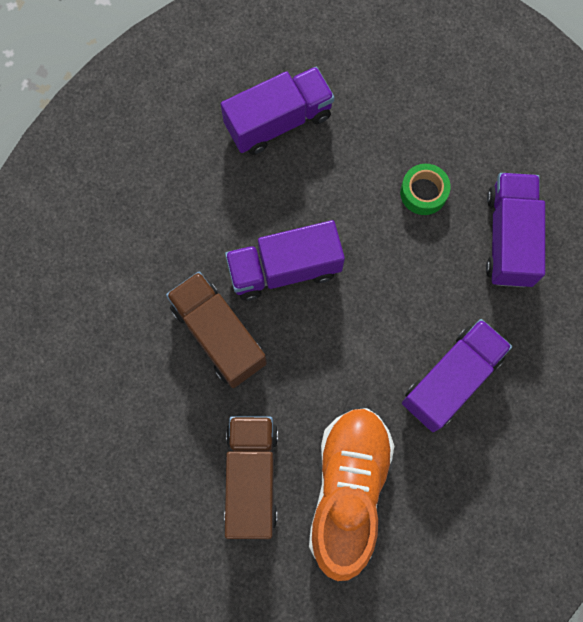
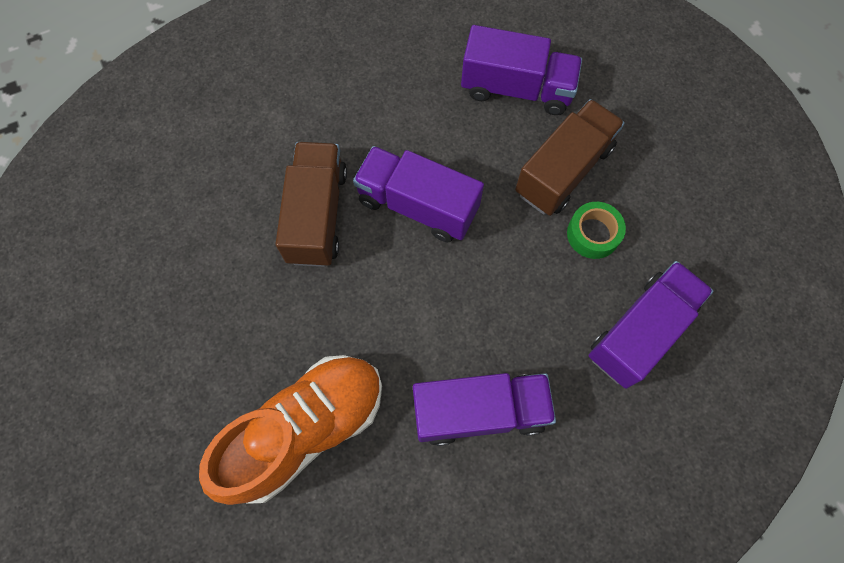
camera: 40 degrees right, 5 degrees down
brown truck [224,416,278,539] -> brown truck moved to [515,99,625,216]

